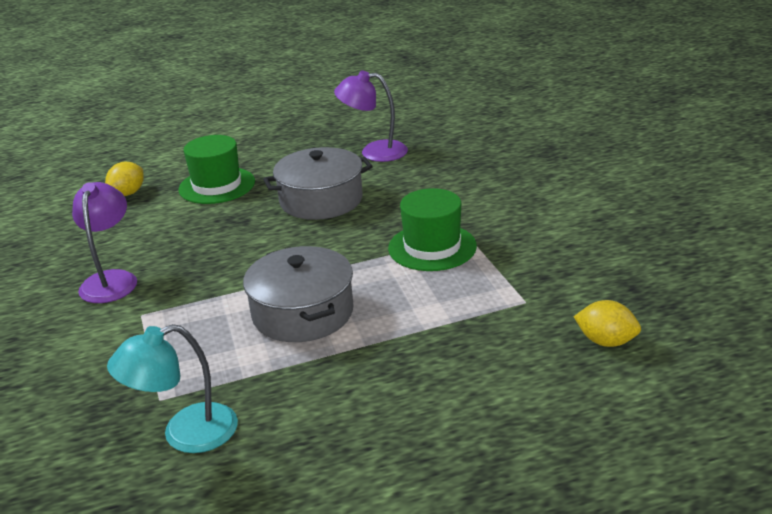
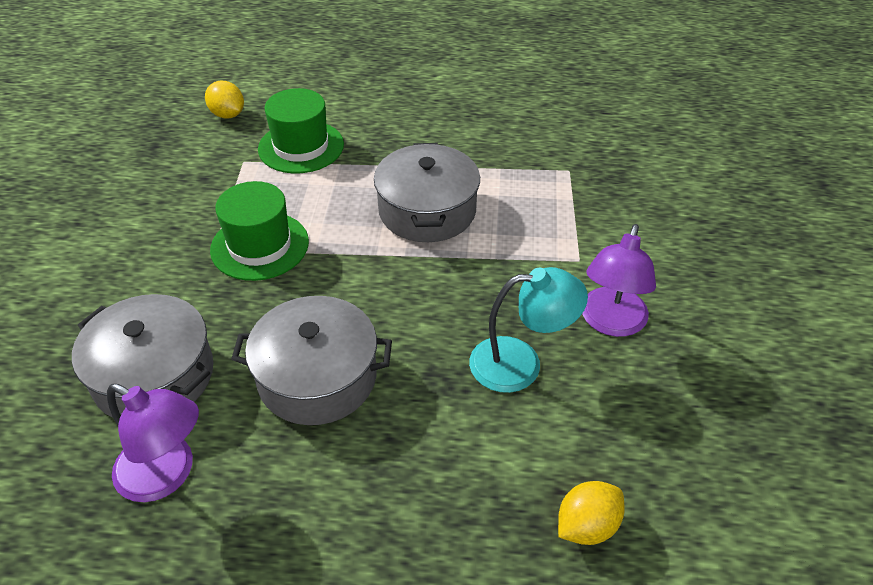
camera: 160 degrees left, 15 degrees up
turquoise lamp [107,324,238,453] -> turquoise lamp moved to [469,267,588,393]
green hat [179,135,255,204] -> green hat moved to [258,88,344,173]
none -> grey pot [72,294,213,418]

